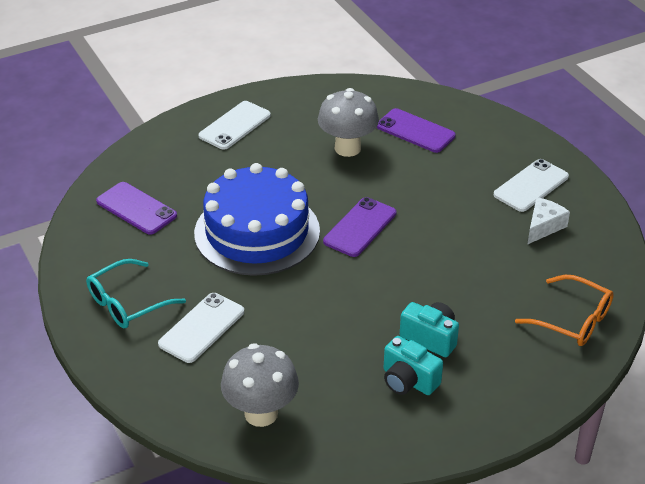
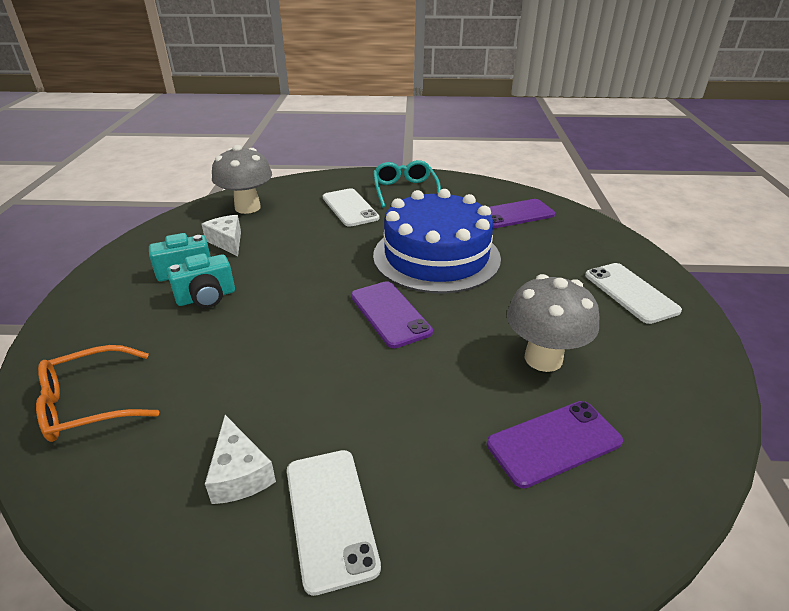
camera: 120 degrees right, 5 degrees down
none -> white cheese [201,215,241,256]

